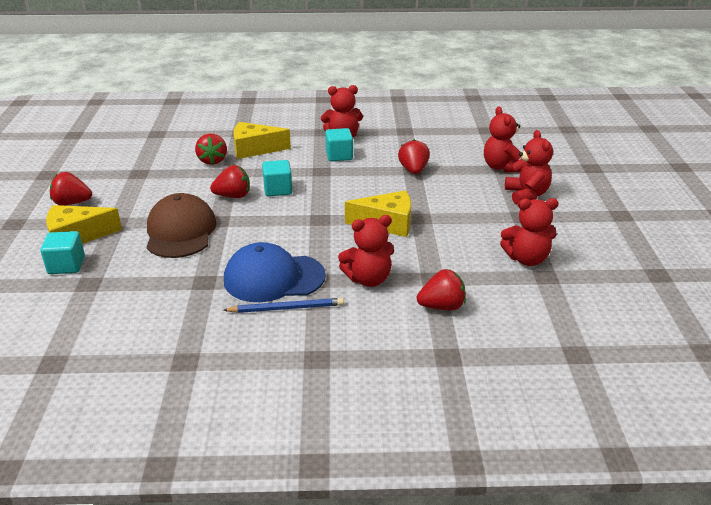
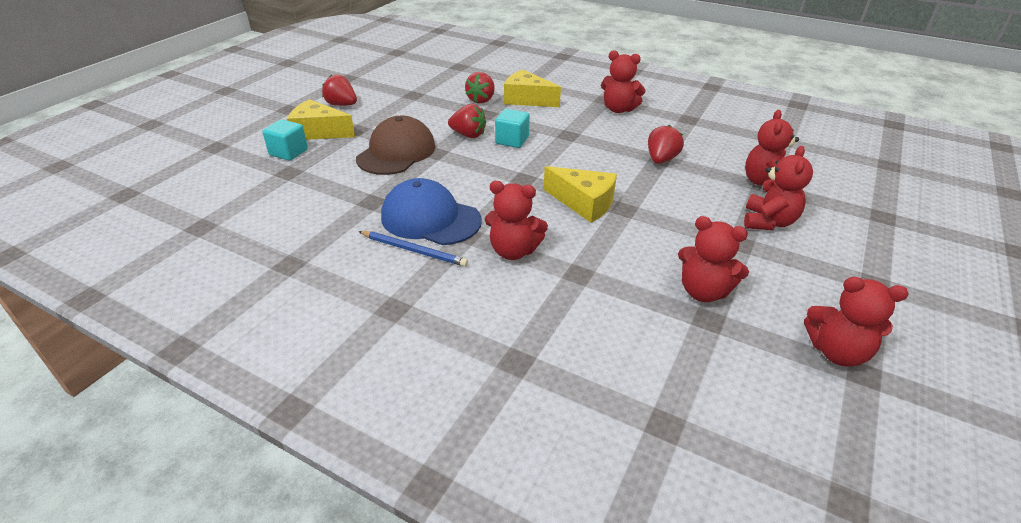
camera: 30 degrees right, 5 degrees up
turquoise cube [325,128,353,162] -> none
red strawberry [417,269,466,310] -> none
none -> red teddy bear [804,277,909,367]

